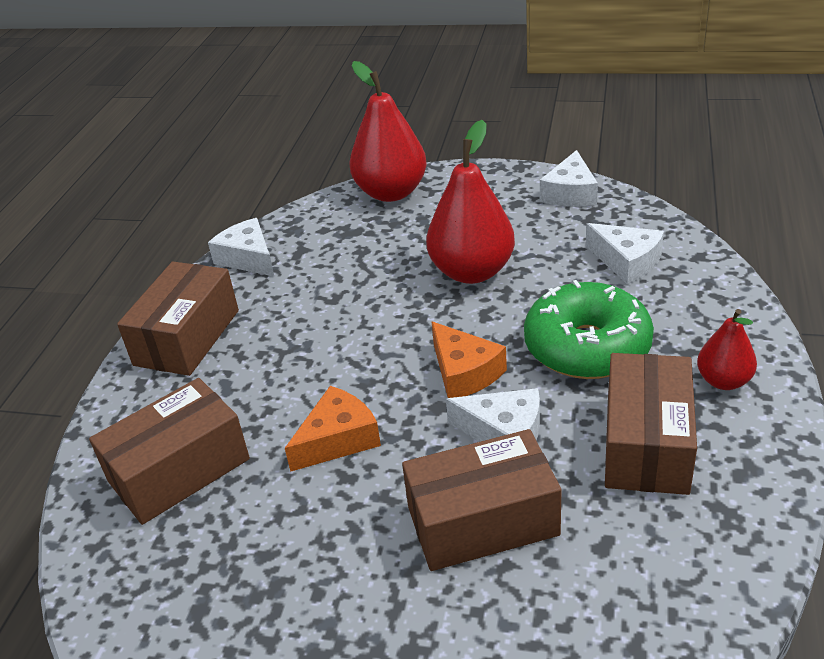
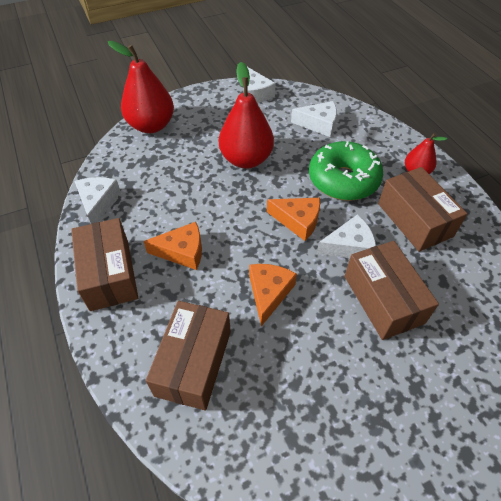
camera: 40 degrees left, 15 degrees up
white cheese [208,218,275,277] -> white cheese turned 75 degrees clockwise [75,177,121,224]
brown box [402,429,562,571] -> brown box turned 60 degrees counterclockwise [344,241,439,340]
none -> orange cheese [144,222,202,270]

